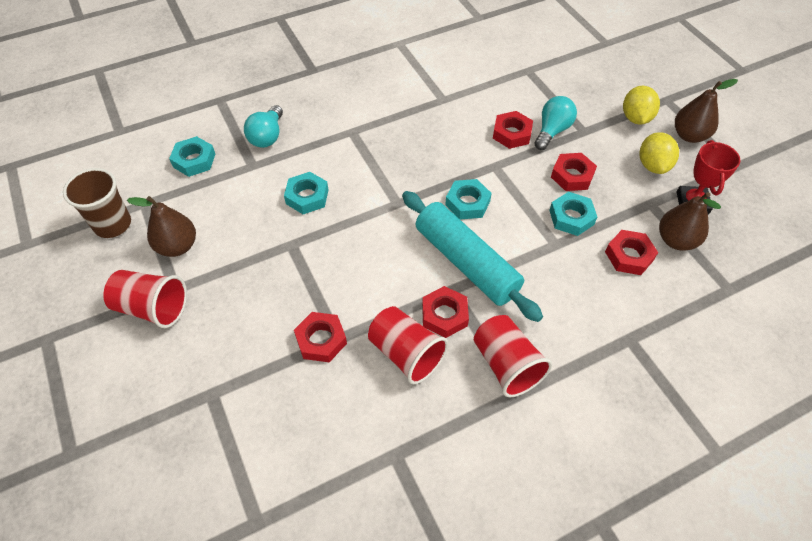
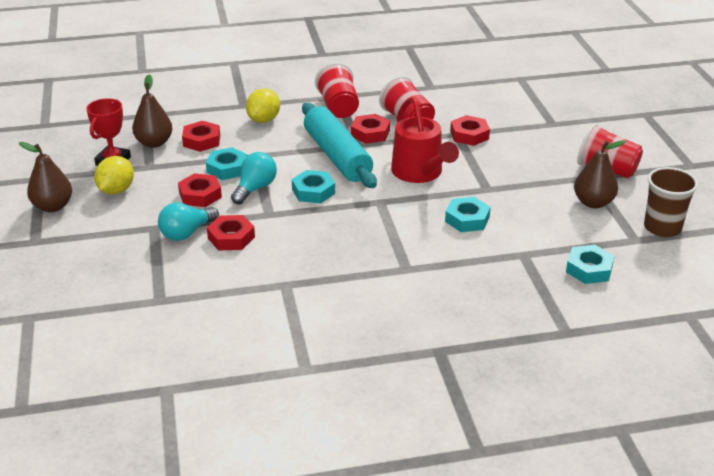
camera: 165 degrees left, 20 degrees down
turquoise light bulb [244,105,283,148] -> turquoise light bulb moved to [231,152,277,205]
yellow lemon [623,86,660,124] -> yellow lemon moved to [246,88,280,123]
none -> red watering can [391,97,459,183]

